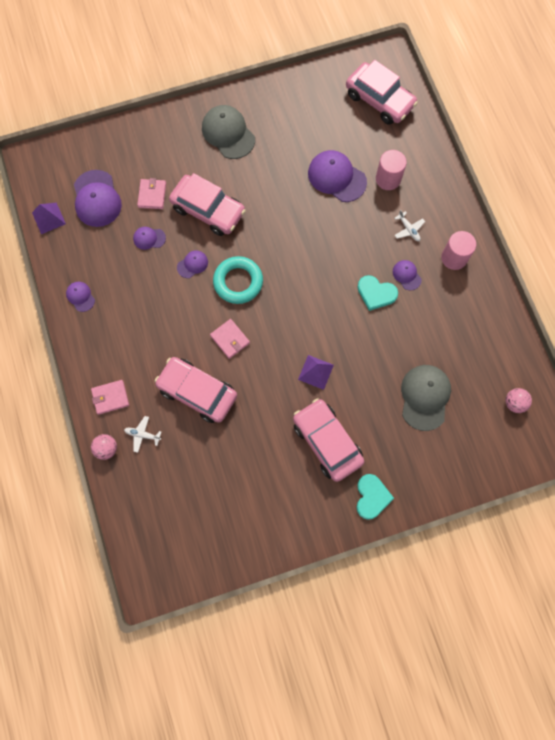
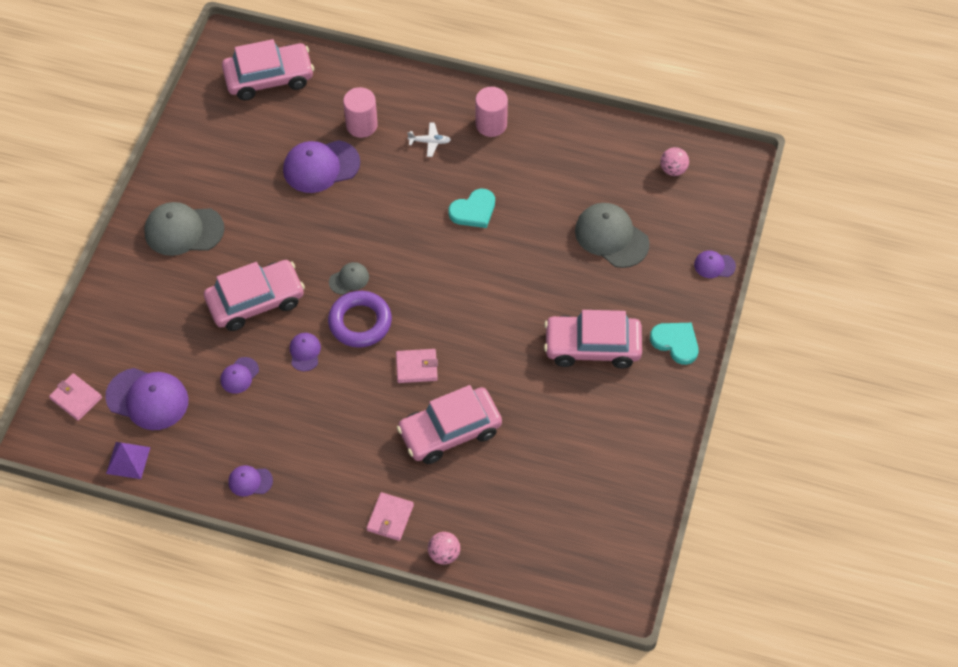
camera: 55 degrees left, 15 degrees down
white plane [124,416,161,453] -> none
pink wallet [137,178,166,209] -> pink wallet moved to [49,373,102,421]
turquoise ring [213,256,263,304] -> purple ring [328,291,392,348]
purple pyramid [298,355,334,390] -> none
purple cap [393,260,422,290] -> purple cap moved to [694,250,736,278]
none -> grey cap [329,262,369,295]

